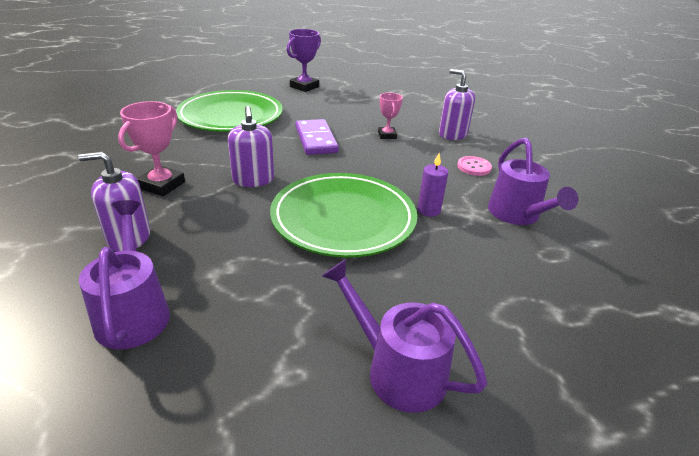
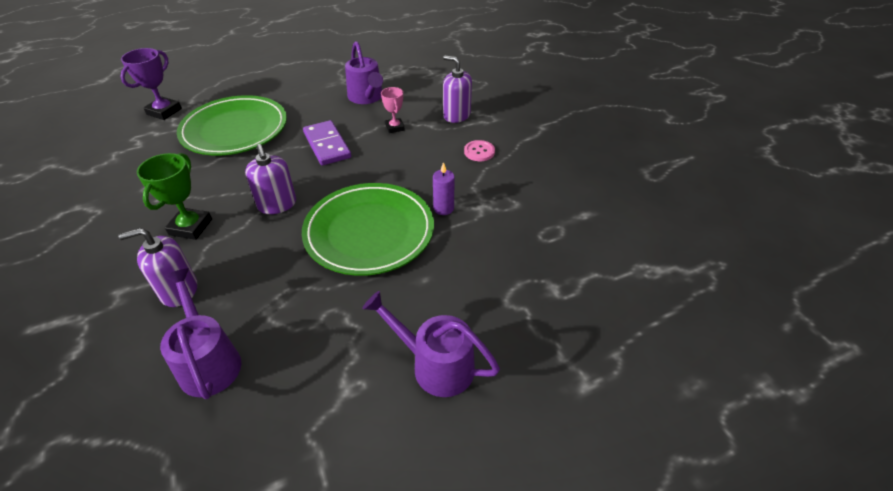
camera: 10 degrees left, 10 degrees up
pink trophy [118,101,185,196] -> green trophy [137,153,212,240]
purple trophy [287,29,321,92] -> purple trophy moved to [120,48,182,120]
purple watering can [488,138,578,225] -> purple watering can moved to [345,41,383,104]

